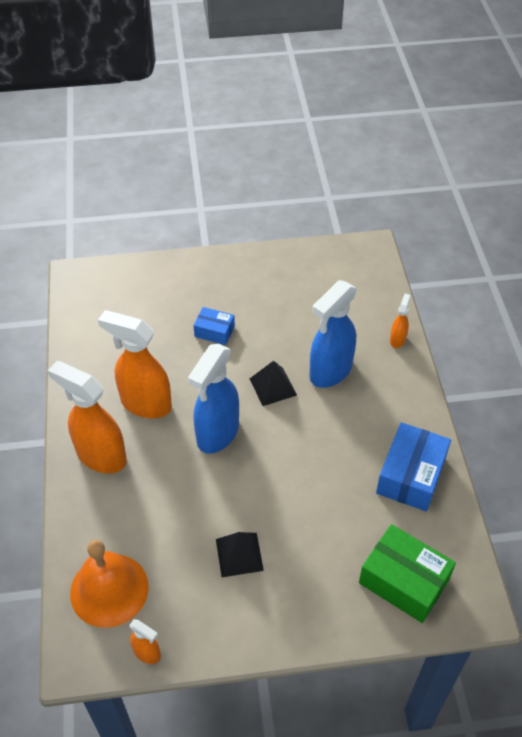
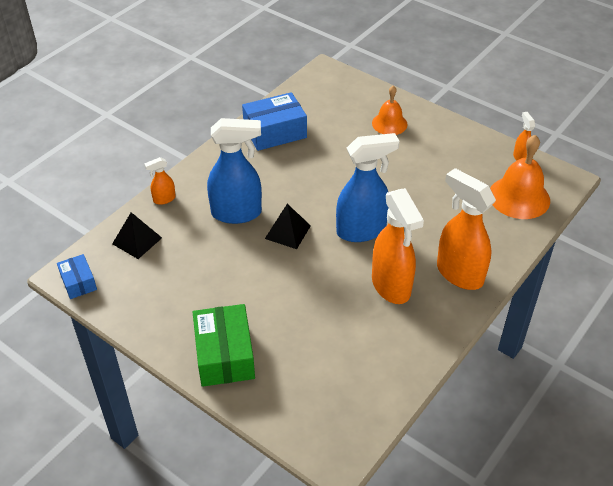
camera: 135 degrees left, 5 degrees down
orange spray bottle [47,361,127,473] -> orange spray bottle turned 150 degrees clockwise [437,168,496,290]
blue box [194,307,235,345] -> blue box moved to [57,254,97,299]
black pyramid [216,532,264,577] -> black pyramid moved to [112,212,162,259]
green box [359,524,456,623] -> green box moved to [193,304,255,387]
none -> orange bell [372,85,408,135]

